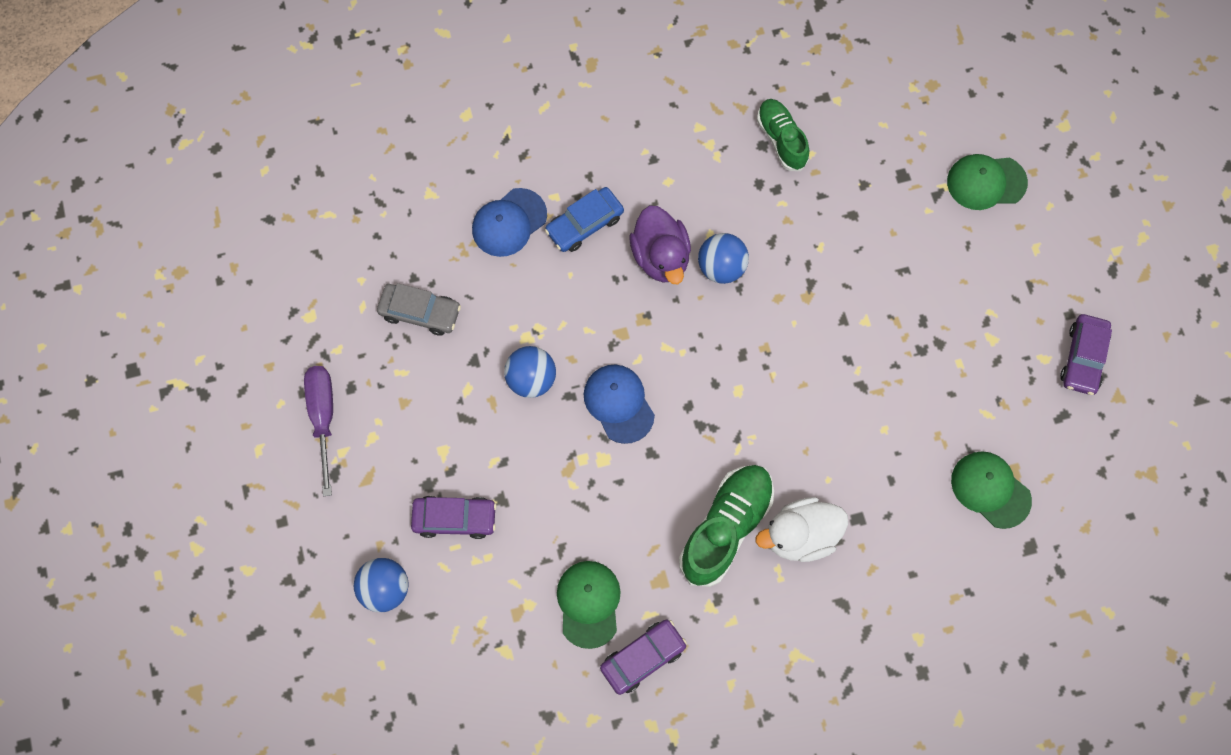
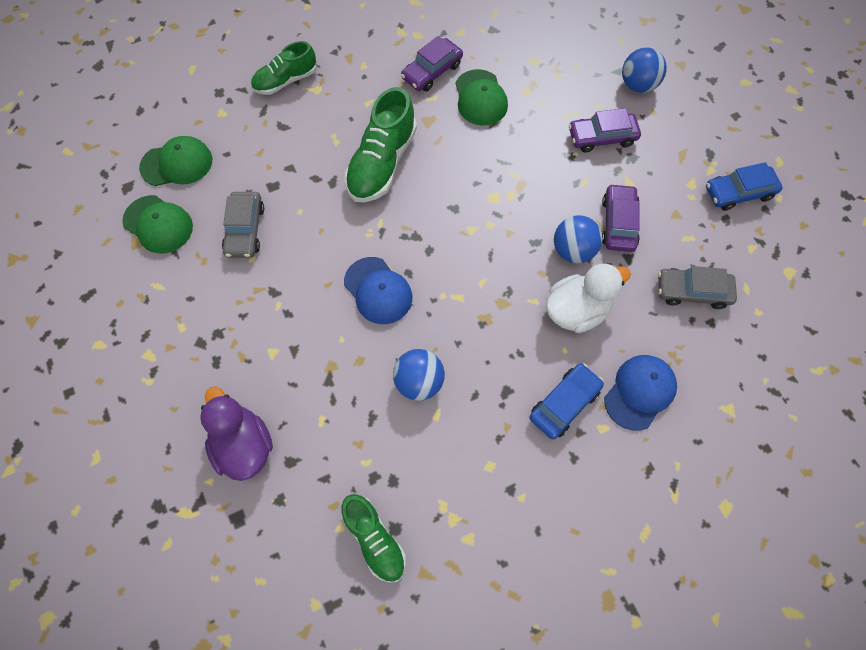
camera: 170 degrees right, 5 degrees down
purple screwdriver [304,366,333,496] -> blue car [706,162,783,211]
blue cap [584,365,655,444] -> blue cap moved to [344,257,412,324]
purple duck [629,205,691,284] -> purple duck moved to [200,386,273,481]
white duck [756,497,848,562] -> white duck moved to [546,263,631,333]
green cap [947,154,1028,210] -> green cap moved to [139,136,212,186]
purple car [1060,314,1112,395] -> purple car moved to [602,184,640,252]
none -> grey car [222,192,264,258]
none -> green shoe [251,41,317,95]

